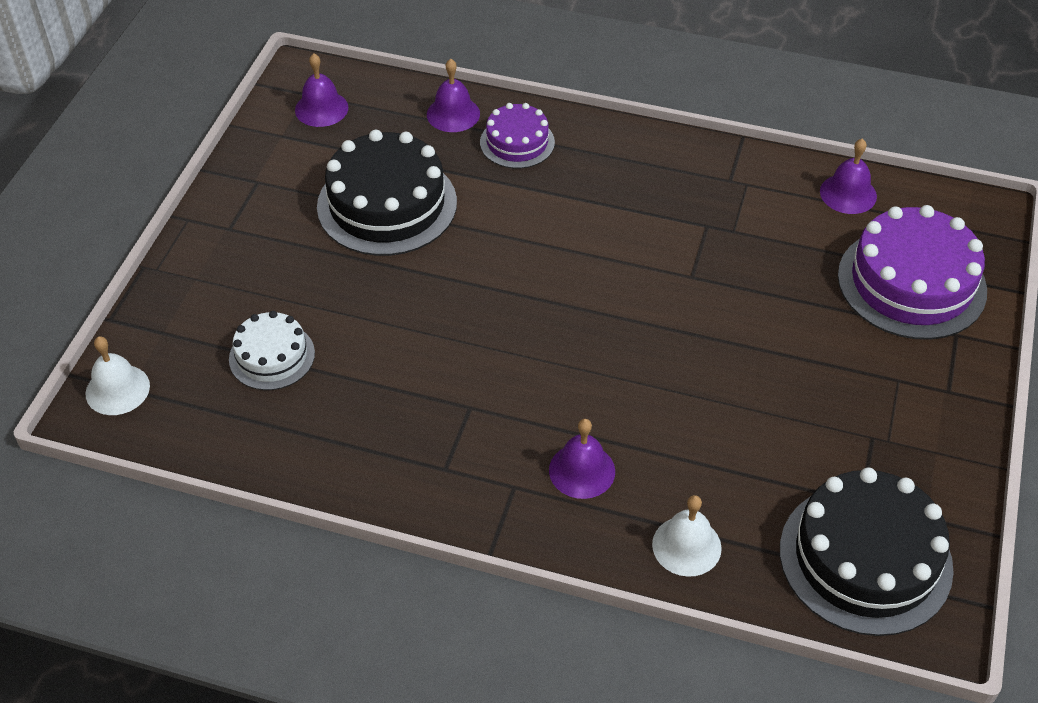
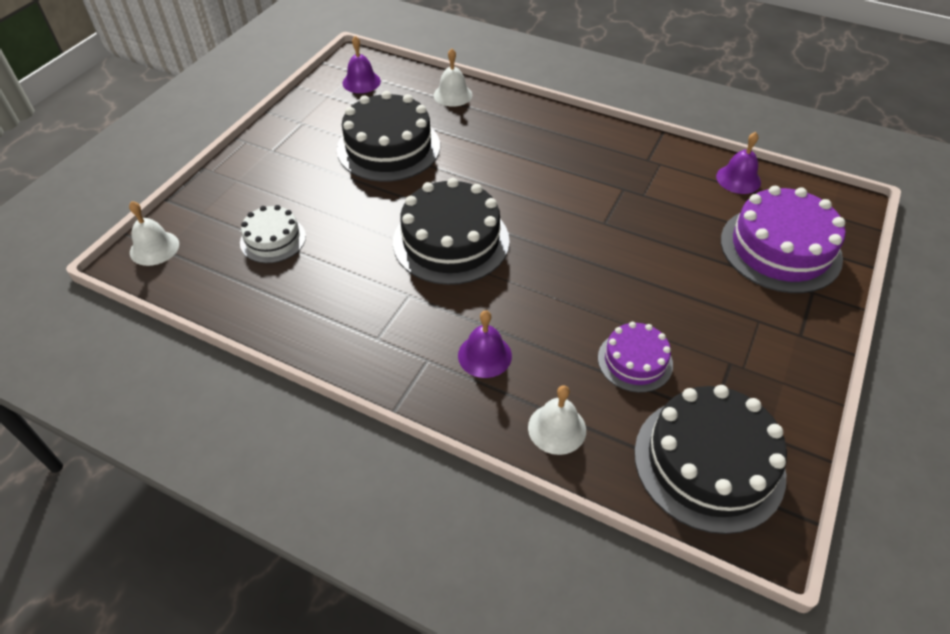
camera: 10 degrees right, 0 degrees up
purple bell [427,59,480,132] -> white bell [434,49,472,107]
purple cake [480,103,555,169] -> purple cake moved to [598,322,673,393]
none -> black cake [393,178,510,285]

